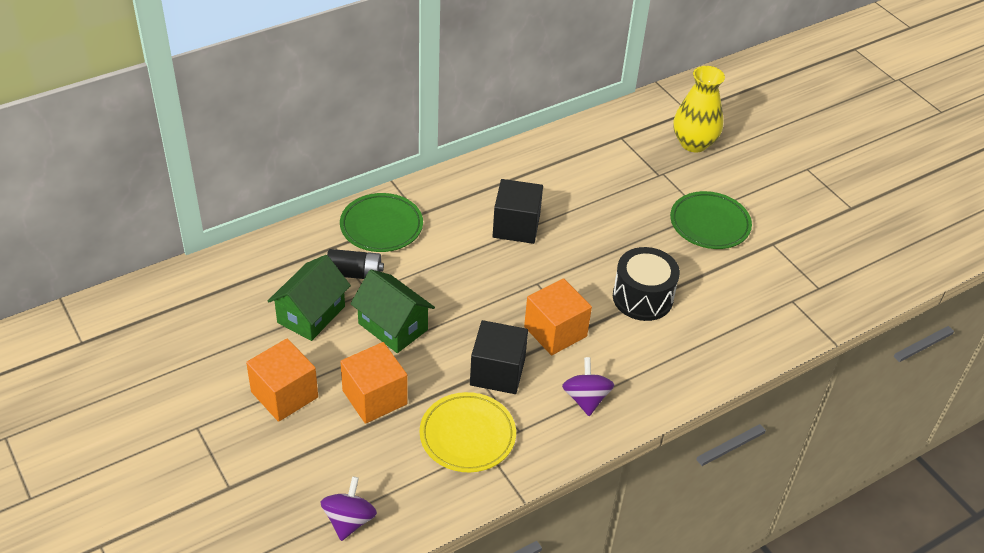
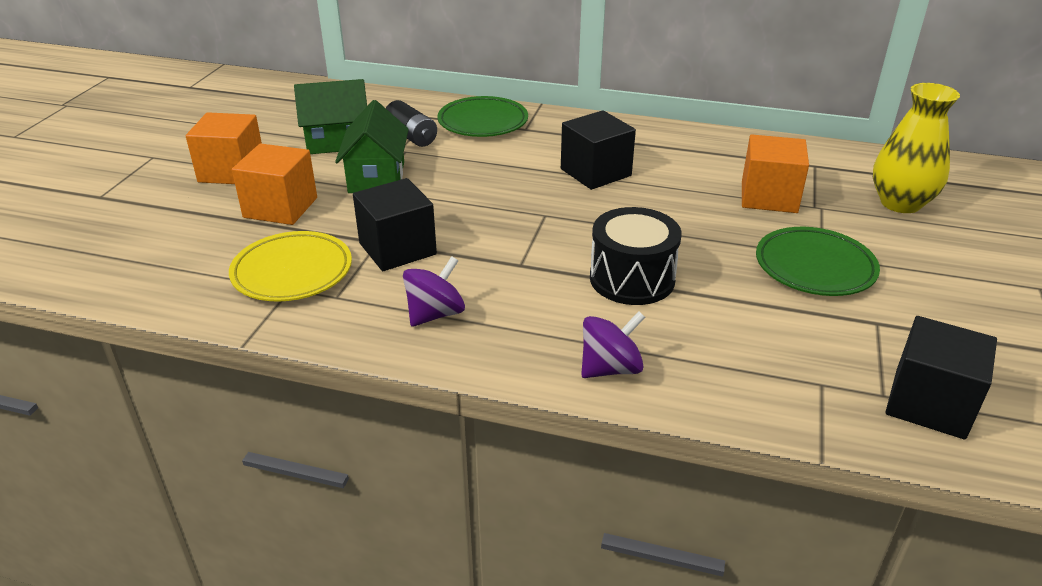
camera: 50 degrees right, 10 degrees down
purple spinning top [321,476,377,541] -> purple spinning top moved to [581,311,645,378]
orange cube [524,278,592,355] -> orange cube moved to [742,134,809,213]
none -> black cube [885,316,997,440]

